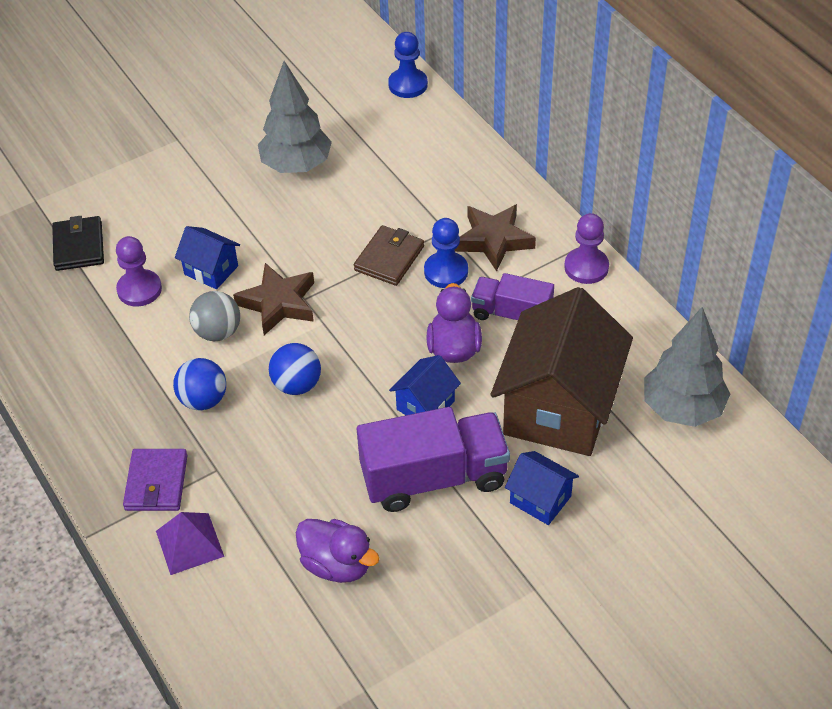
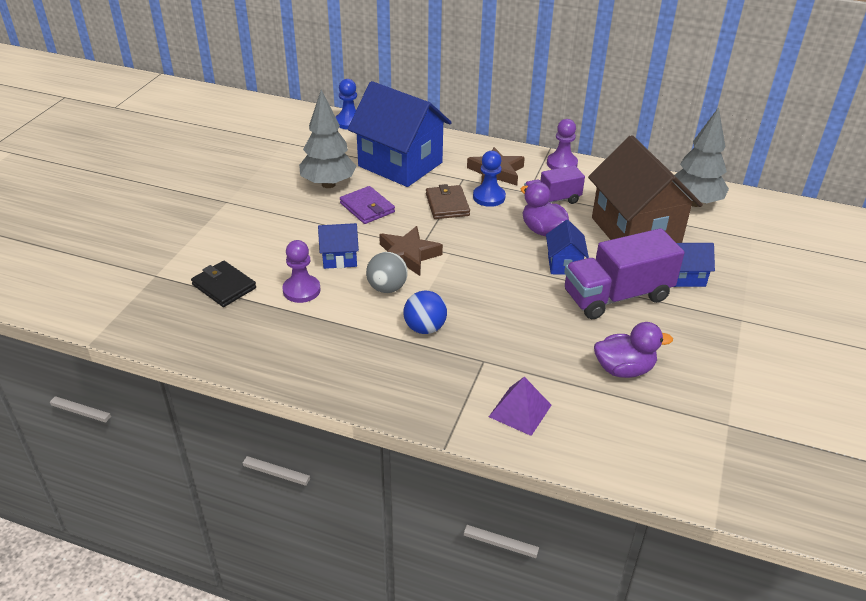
camera: 40 degrees left, 10 degrees down
purple wallet [123,449,188,511] -> purple wallet moved to [340,186,395,224]
blue ball [269,343,321,395] -> none
purple truck [357,407,510,512] -> purple truck turned 150 degrees counterclockwise [564,228,685,319]
none -> blue house [348,81,452,187]

